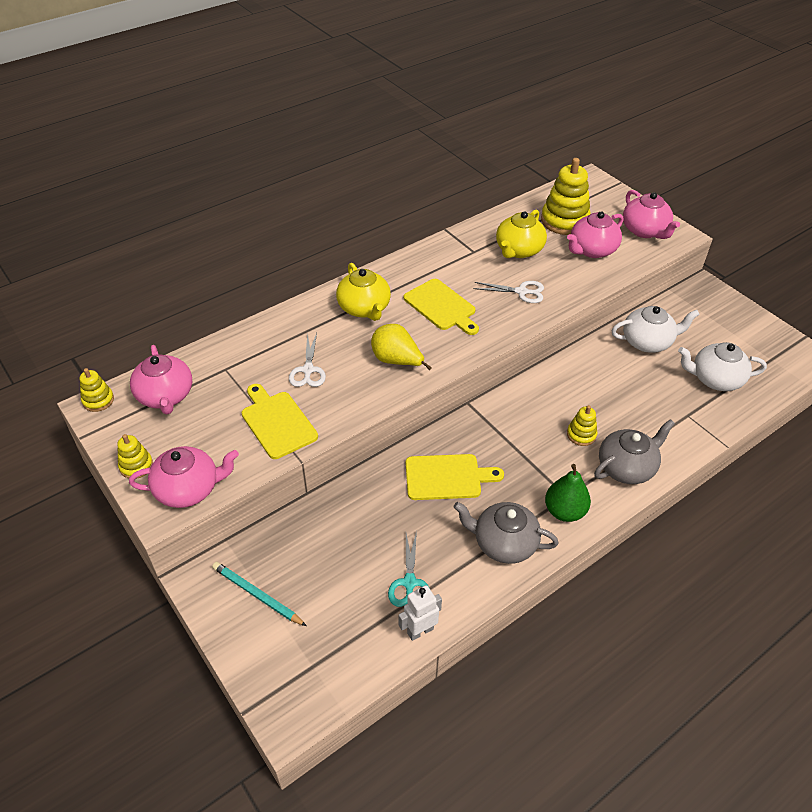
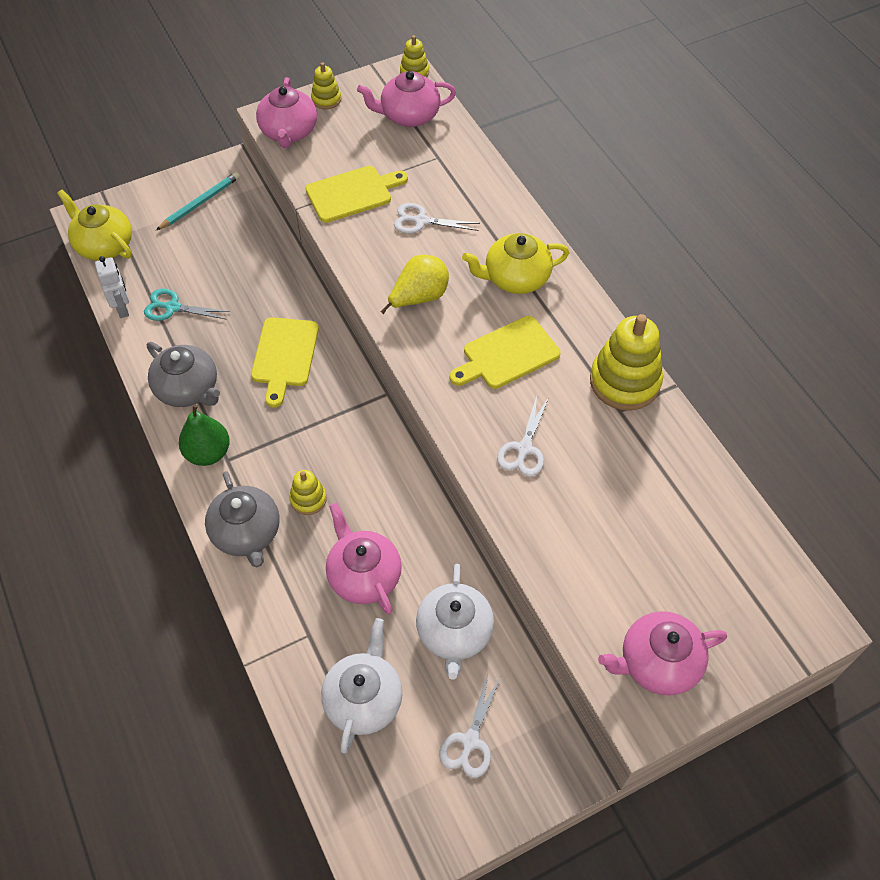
camera: 100 degrees right, 10 degrees up
grey teapot [453,502,559,564] -> grey teapot turned 105 degrees clockwise [147,342,220,407]
yellow teapot [496,209,547,258] -> yellow teapot moved to [57,190,132,261]
yellow stacking toy [541,158,591,235] -> yellow stacking toy moved to [590,314,663,410]
pink teapot [567,211,623,258] -> pink teapot moved to [326,503,402,615]
none -> white scissors [439,674,501,778]

